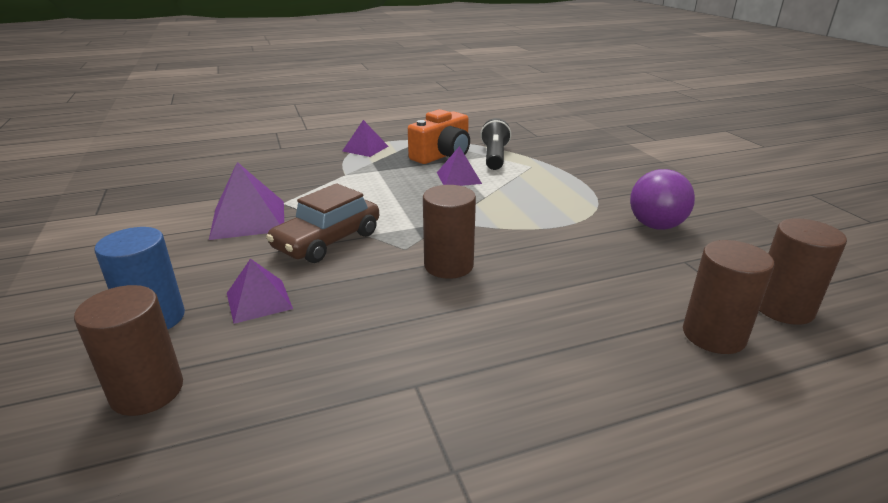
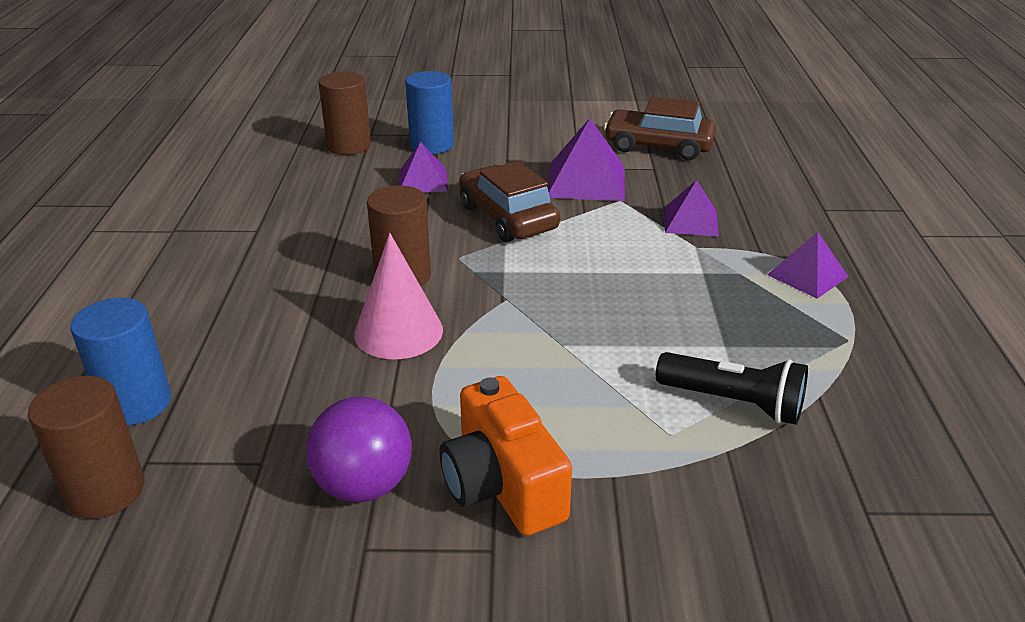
camera: 110 degrees right, 5 degrees up
orange camera [408,109,470,164] -> orange camera moved to [440,376,572,536]
purple pyramid [437,146,482,186] -> purple pyramid moved to [665,180,719,237]
brown cylinder [683,240,774,354] -> blue cylinder [70,298,171,426]
none -> pink cone [354,233,443,360]
none -> brown car [604,97,716,160]

